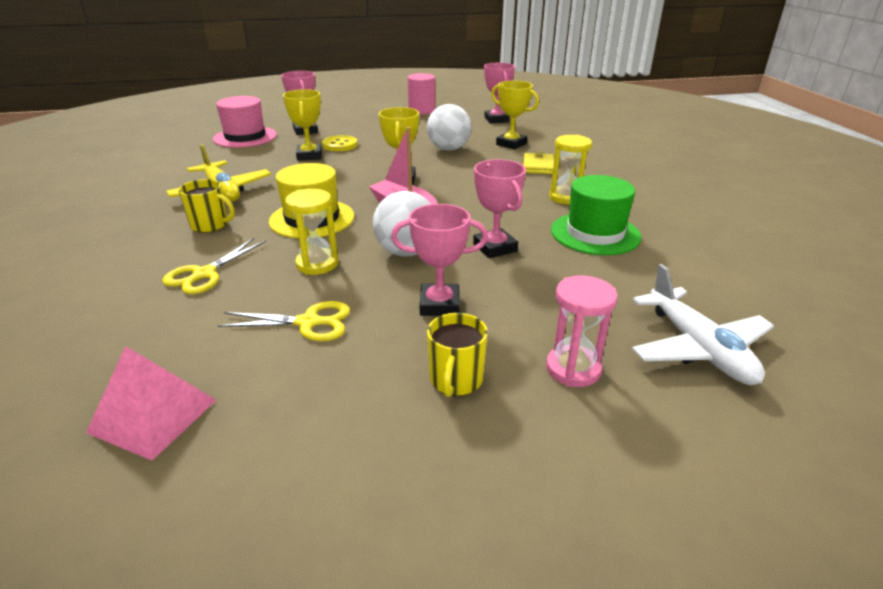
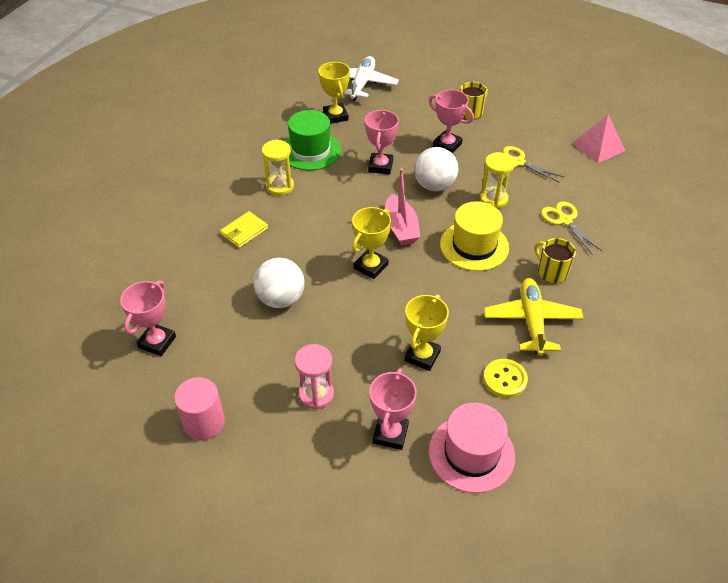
camera: 145 degrees left, 15 degrees up
yellow scissors [162,238,266,294] -> yellow scissors turned 90 degrees counterclockwise [541,201,603,255]
yellow button [322,135,358,151] -> yellow button moved to [483,359,528,398]
yellow trophy [491,81,539,149] -> yellow trophy moved to [318,62,350,124]
pink hourglass [546,276,617,387] -> pink hourglass moved to [295,344,334,410]

